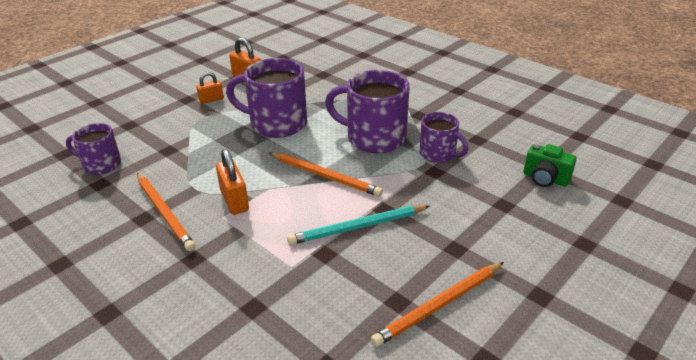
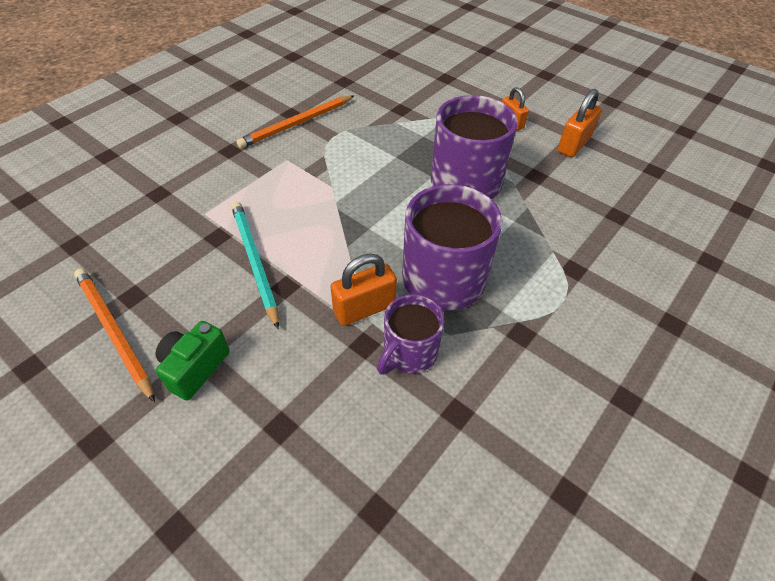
camera: 85 degrees right, 15 degrees up
purple mug [66,123,121,175] -> none
orange padlock [216,149,249,215] -> orange padlock moved to [330,254,397,326]
orange pencil [269,152,383,197] -> none
green camera [524,144,577,187] -> green camera moved to [156,321,230,401]

